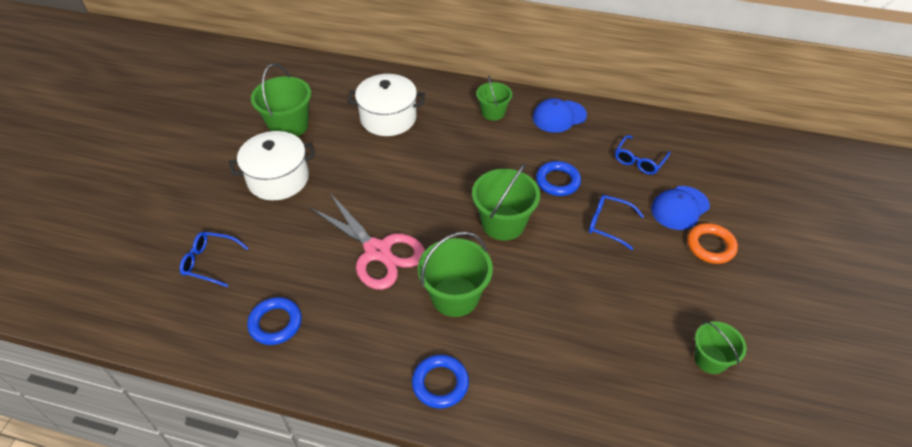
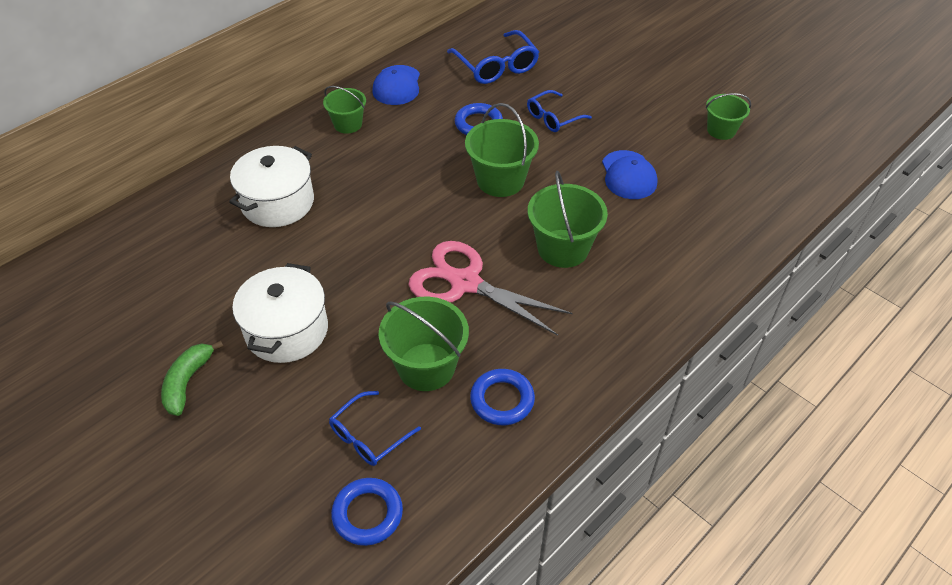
camera: 60 degrees left, 0 degrees up
green bucket [251,64,311,137] -> green bucket moved to [379,297,469,391]
pink scissors [309,192,425,290] -> pink scissors turned 135 degrees counterclockwise [409,241,573,336]
blue ring [412,355,469,409] -> blue ring moved to [331,478,403,546]
blue glasses [615,135,671,175] -> blue glasses [447,30,539,84], size x1.54
blue cap [651,186,710,230] -> blue cap moved to [602,150,658,199]
orange ring [687,223,738,264] -> none
none -> green banana [161,341,223,416]

